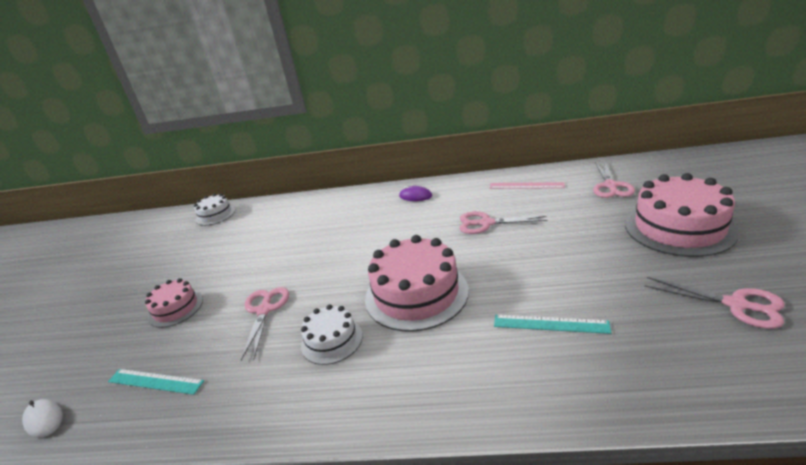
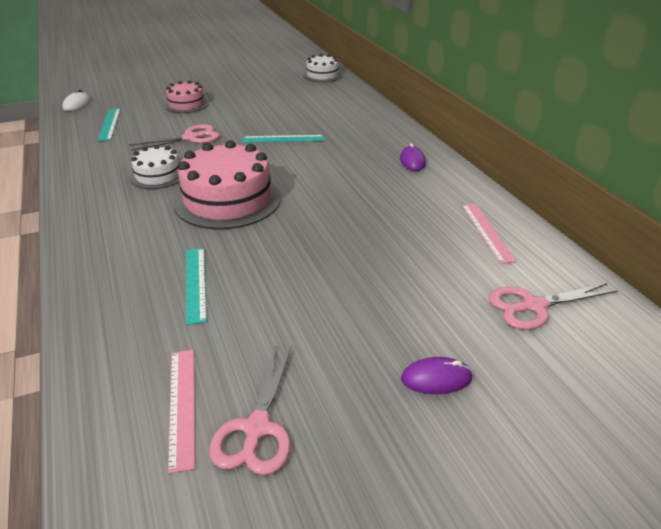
camera: 60 degrees right, 5 degrees up
pink scissors [459,211,548,234] -> none
pink cake [625,173,739,257] -> purple mouse [401,357,473,394]
none -> pink ruler [168,350,195,474]
none -> turquoise ruler [242,135,325,143]

